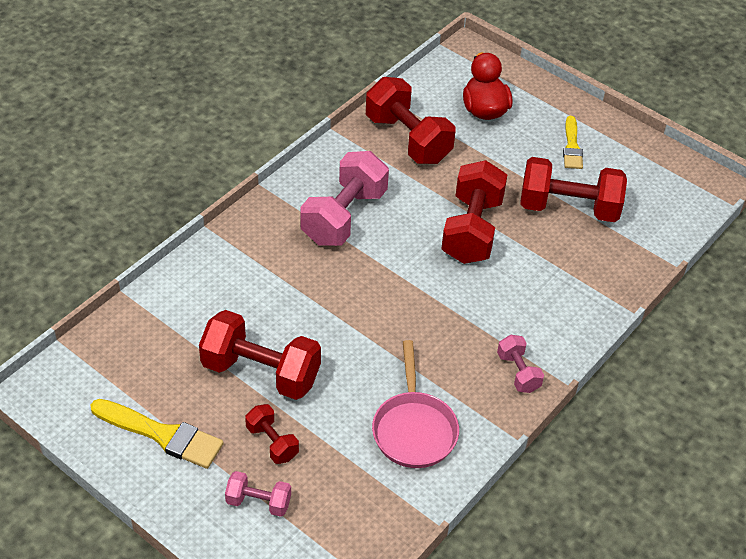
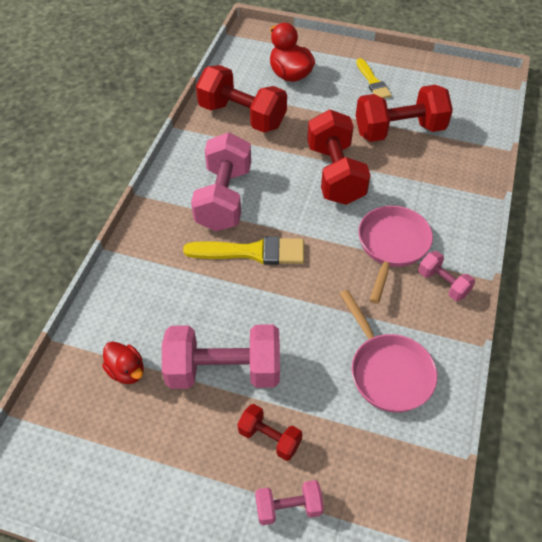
camera: 20 degrees left, 5 degrees up
yellow brush [90,399,224,469] -> yellow brush moved to [183,236,304,265]
red dumbbell [199,310,321,400] -> pink dumbbell [162,324,280,389]
none -> red duck [102,341,144,384]
none -> pink pan [359,206,433,304]

